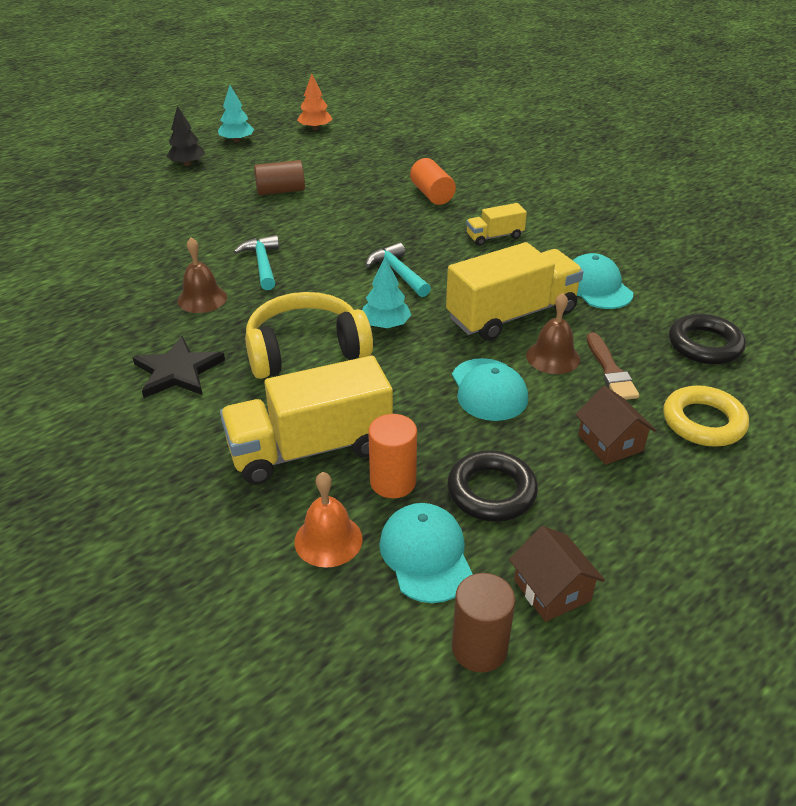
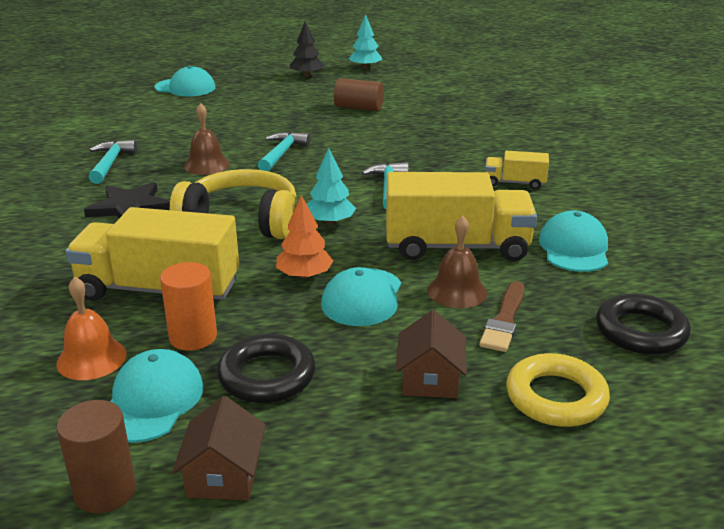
camera: 30 degrees right, 10 degrees down
orange tree [297,74,332,130] -> orange tree moved to [276,195,333,279]
orange cylinder [410,158,456,205] -> none
none -> turquoise hammer [88,140,137,184]
none -> turquoise cap [155,66,215,96]

